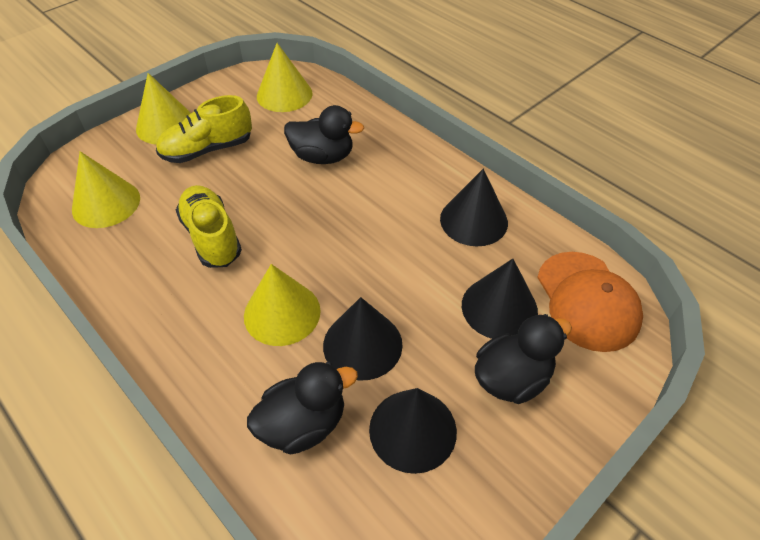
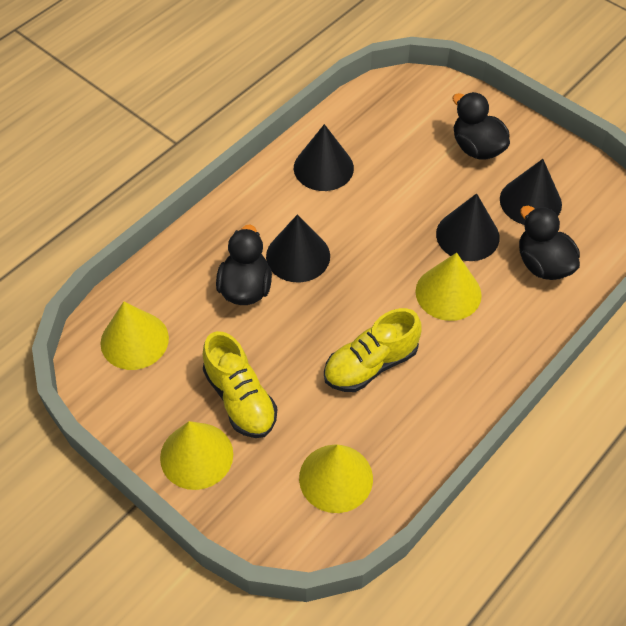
camera: 95 degrees left, 5 degrees up
black cone [462,259,538,339] -> black cone moved to [266,214,330,282]
orange cap [537,252,643,352] -> none

